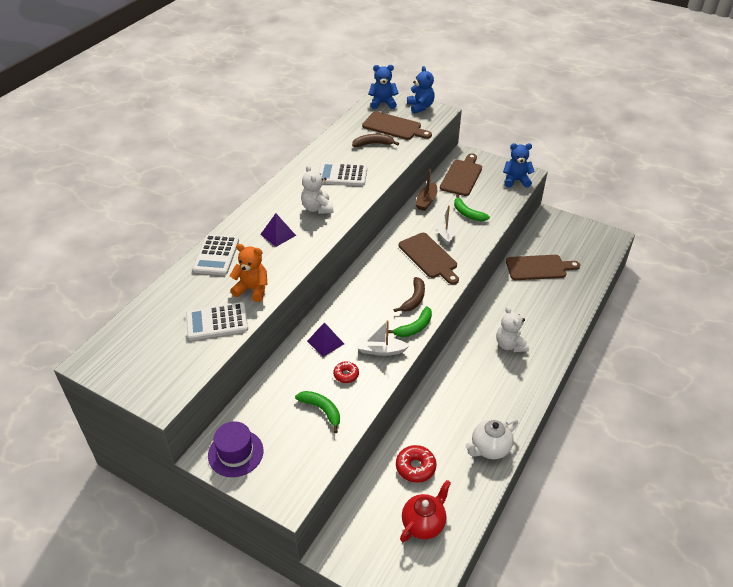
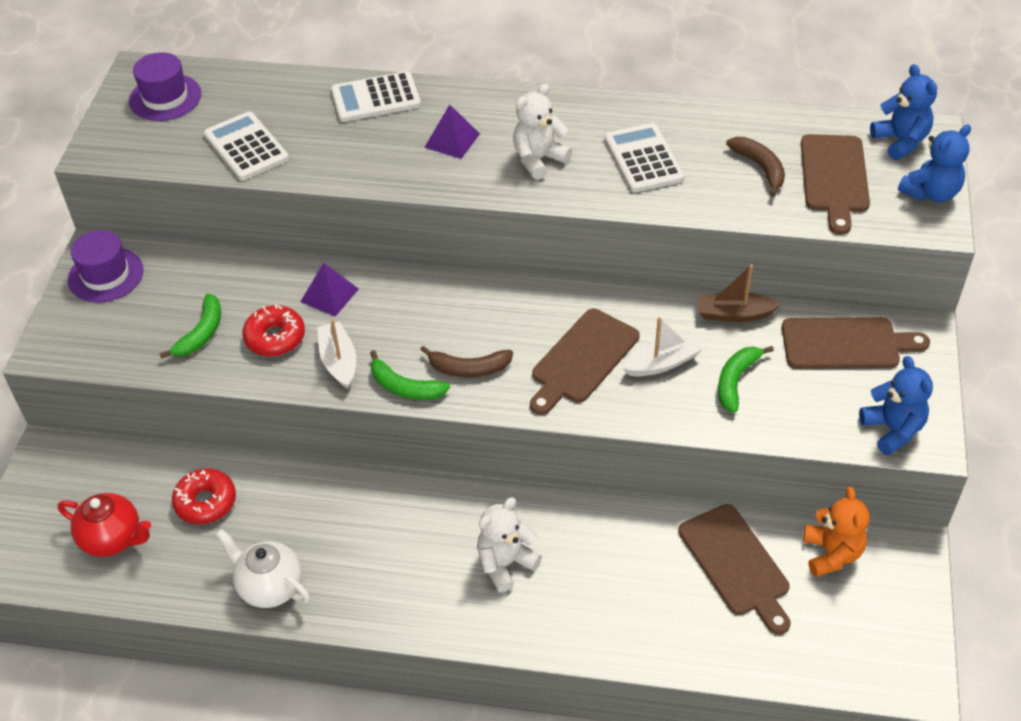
camera: 70 degrees right, 5 degrees up
orange teddy bear [230,244,268,302] -> orange teddy bear moved to [803,487,870,577]
red donut [333,361,359,383] -> red donut [242,304,305,356], size x1.55
none -> purple hat [129,52,201,121]

